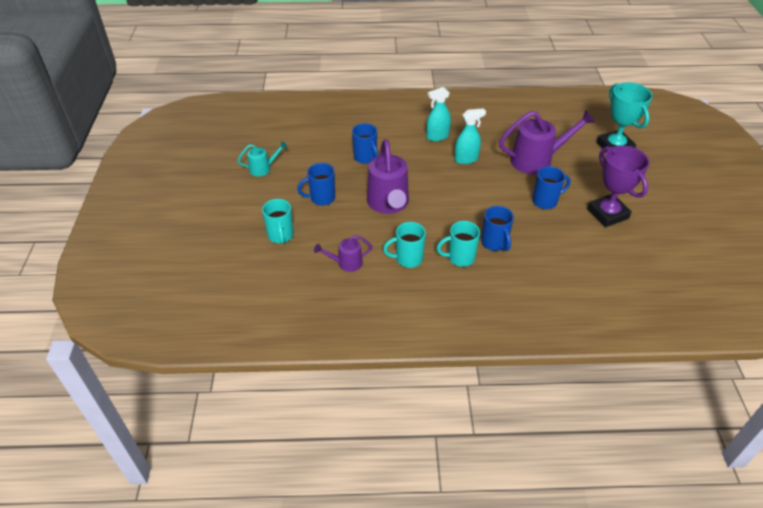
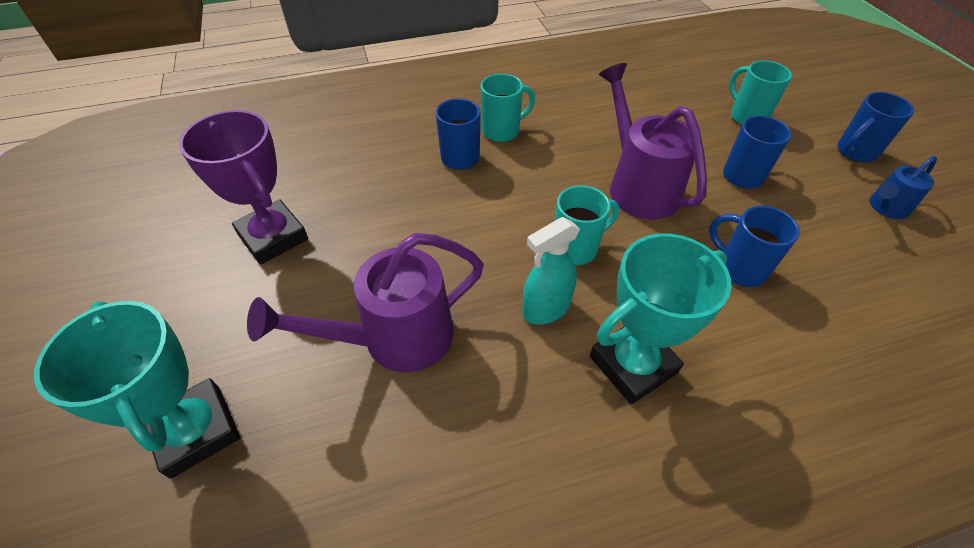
camera: 165 degrees right, 5 degrees up
turquoise watering can [238,141,287,177] -> blue watering can [869,156,937,219]
purple watering can [314,235,373,272] -> none
turquoise mug [383,222,426,268] -> turquoise mug moved to [555,185,619,265]
turquoise spray bottle [426,87,451,141] -> turquoise trophy [590,234,732,404]
blue mug [532,166,571,209] -> blue mug moved to [838,92,914,163]

